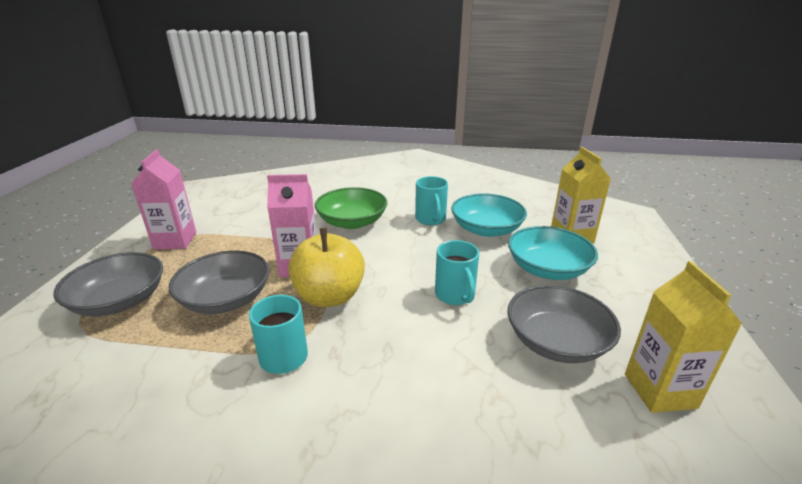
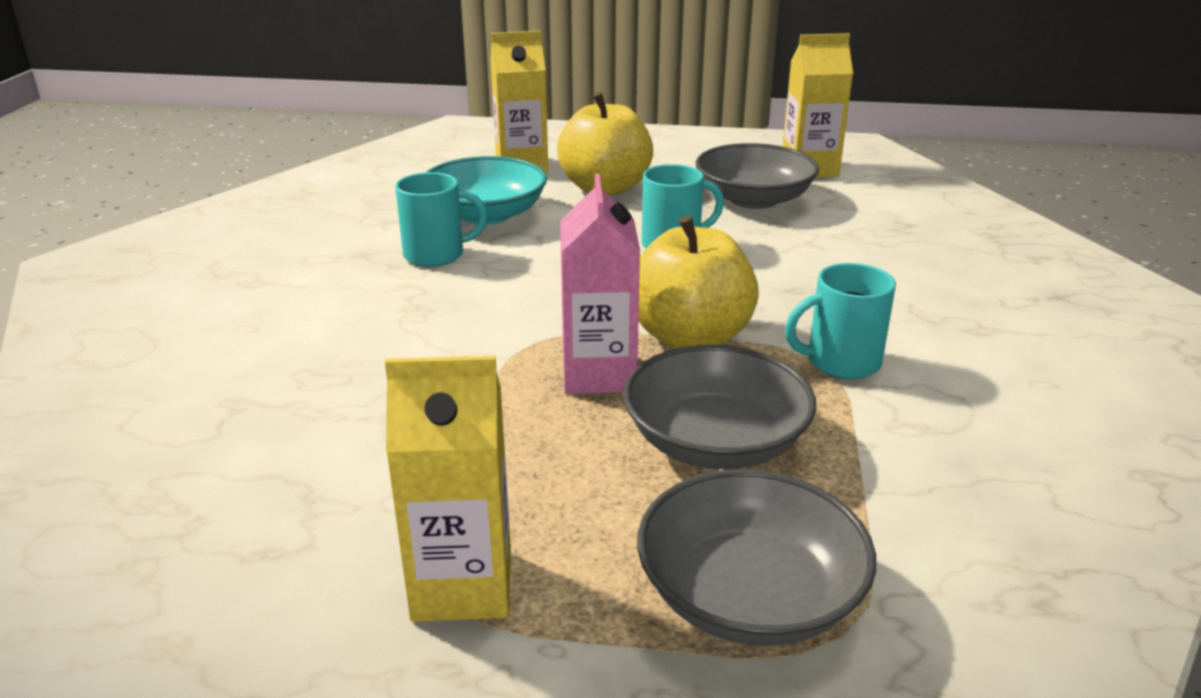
camera: 90 degrees left, 0 degrees up
pink carton [132,149,196,250] -> yellow carton [385,356,511,622]
green bowl [315,187,388,229] -> none
turquoise bowl [508,226,598,280] -> yellow apple [557,92,653,196]

